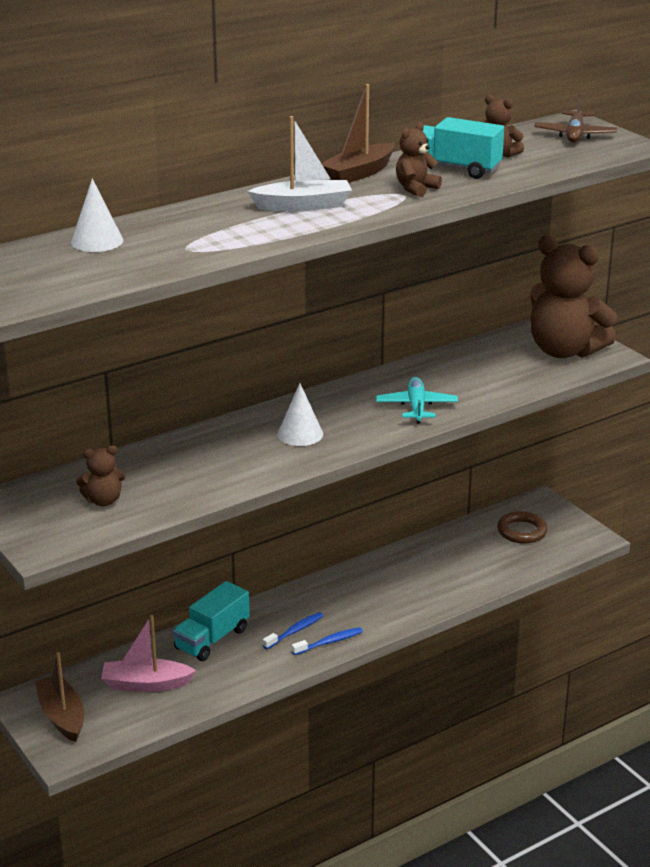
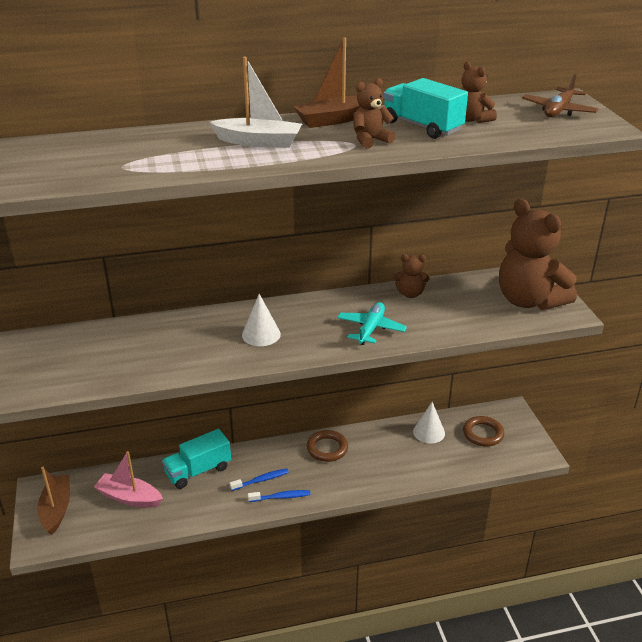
camera: 20 degrees right, 5 degrees up
white cone [71,179,123,252] -> white cone moved to [413,402,445,444]
brown teddy bear [76,446,126,506] -> brown teddy bear moved to [393,254,430,298]
none -> brown ring [306,430,348,462]

